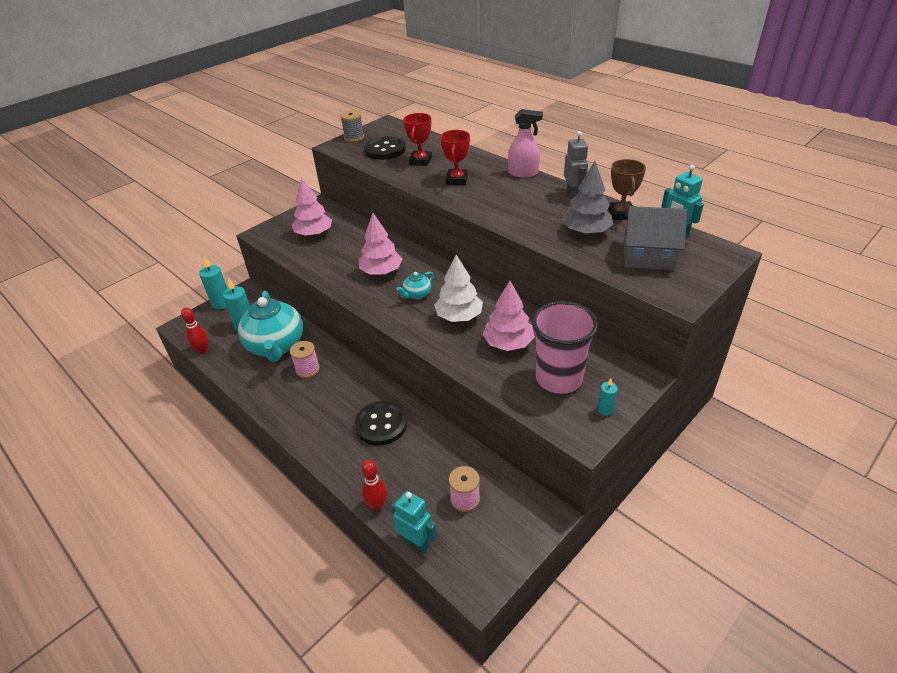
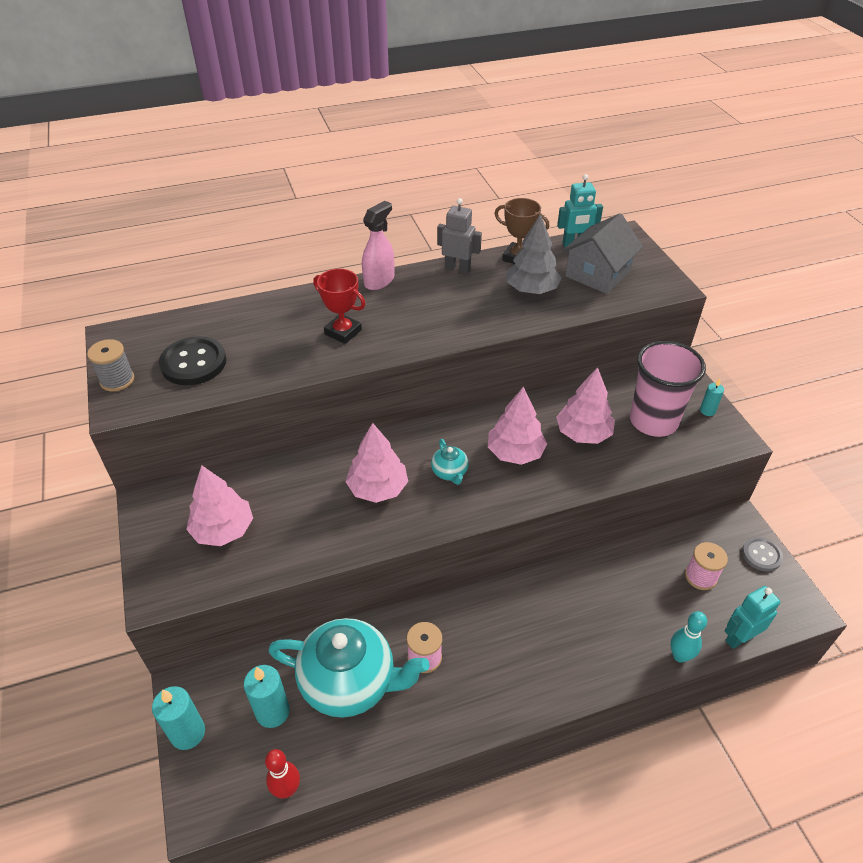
camera: 65 degrees left, 5 degrees up
black button [354,401,407,446] -> none
red bowling pin [361,460,387,510] -> turquoise bowling pin [671,611,707,663]
red trophy [403,113,432,166] -> none
white tree [434,255,483,322] -> pink tree [488,386,547,465]
none -> grey button [742,537,783,571]

